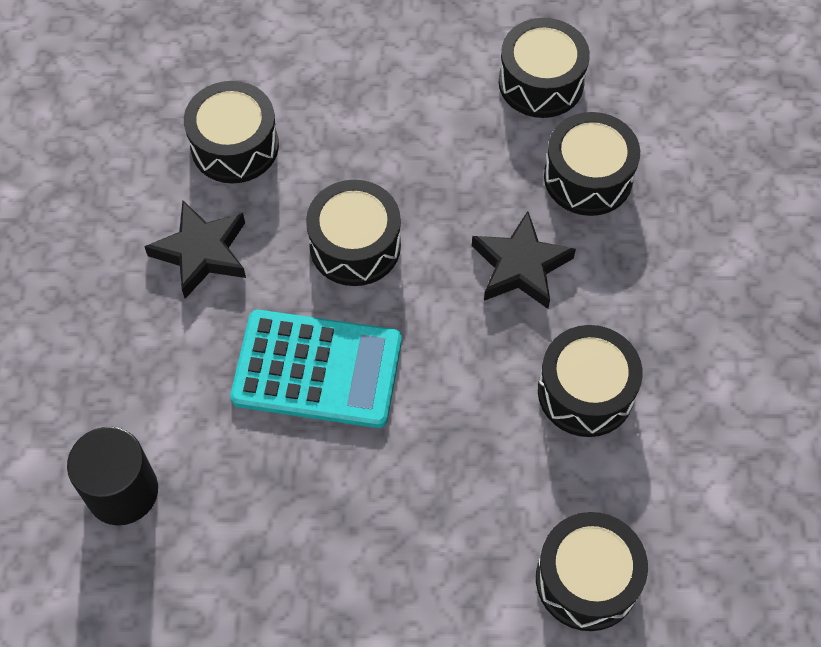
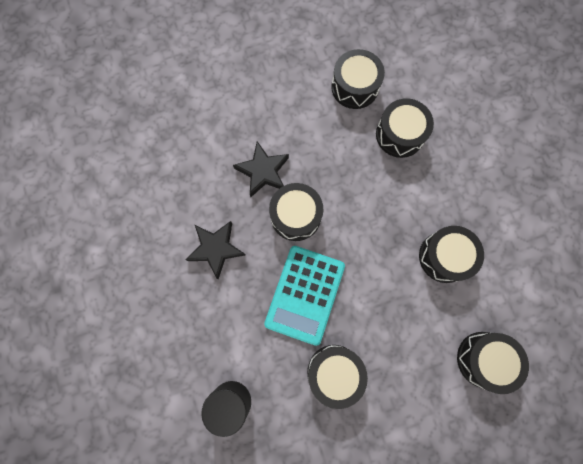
camera: 20 degrees left, 15 degrees up
black drum [184,81,279,184] -> black drum moved to [307,345,368,409]
turquoise calculator [230,310,402,428] -> turquoise calculator turned 120 degrees clockwise [264,246,345,346]
black star [472,211,576,309] -> black star moved to [233,141,289,197]

